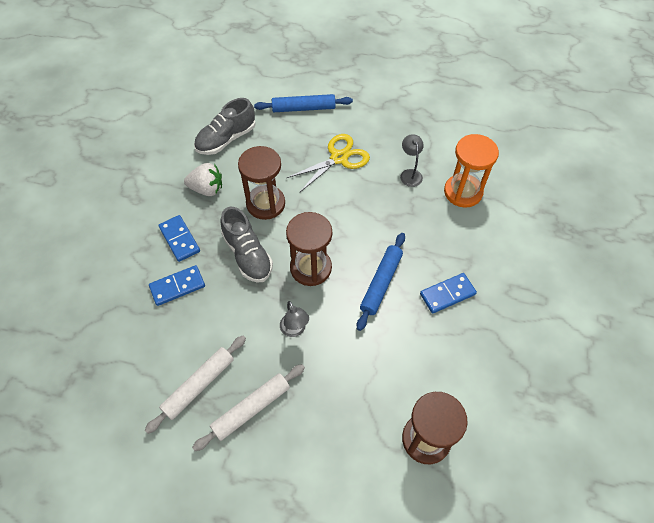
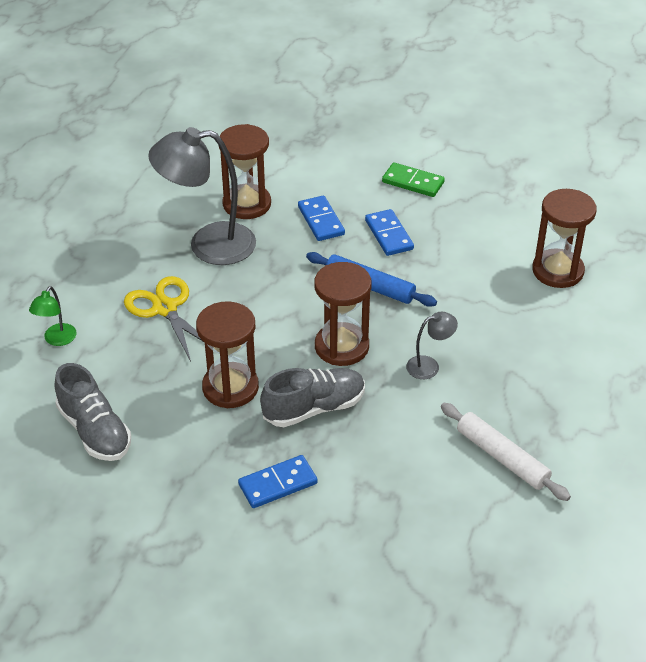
camera: 85 degrees left, 15 degrees down
blue domino [149,265,205,306] -> blue domino moved to [298,195,345,241]
white strawberry [184,163,222,196] -> none
white rolling pin [192,364,305,451] -> none
blue rolling pin [254,94,353,112] -> green lamp [29,286,77,346]
grey lamp [400,134,424,187] -> grey lamp [148,127,256,265], size x2.20
orange hourglass [444,134,499,208] -> brown hourglass [218,124,271,219]
none -> green domino [382,162,445,197]

